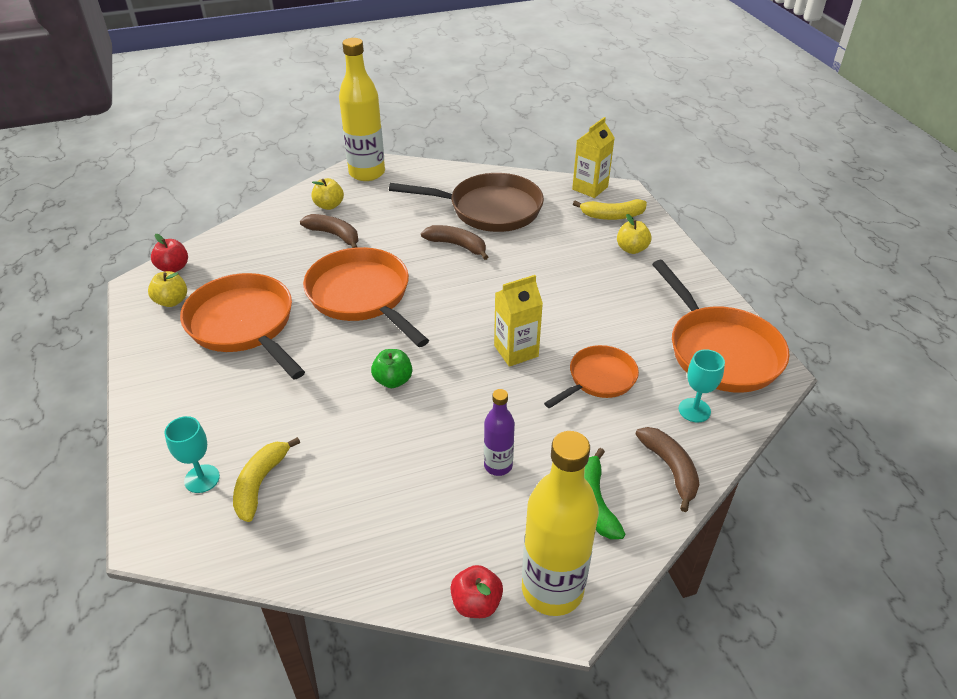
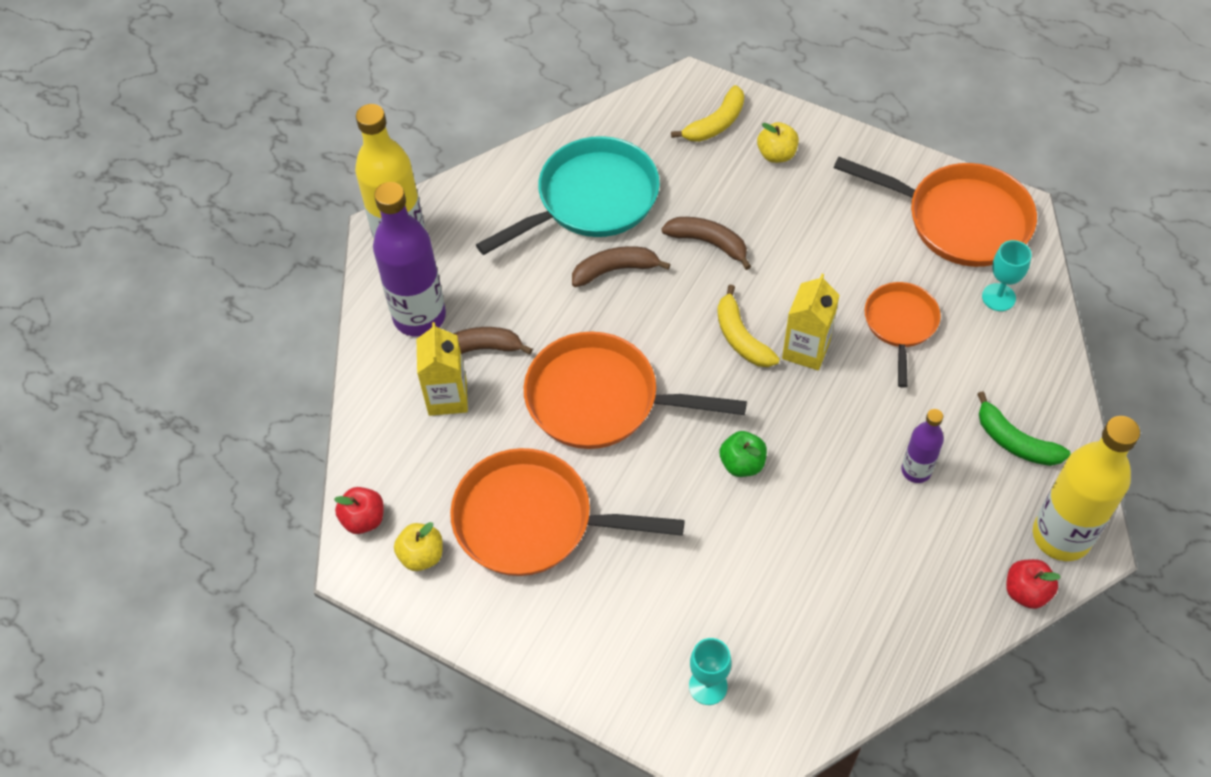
camera: 40 degrees left, 15 degrees up
yellow banana [233,437,300,522] -> yellow banana moved to [717,285,780,367]
yellow apple [311,178,344,210] -> purple bottle [373,182,446,337]
brown pan [389,173,544,232] -> turquoise pan [476,136,660,255]
yellow carton [572,117,615,198] -> yellow carton moved to [417,322,468,416]
brown banana [636,427,700,512] -> brown banana moved to [661,217,751,270]

